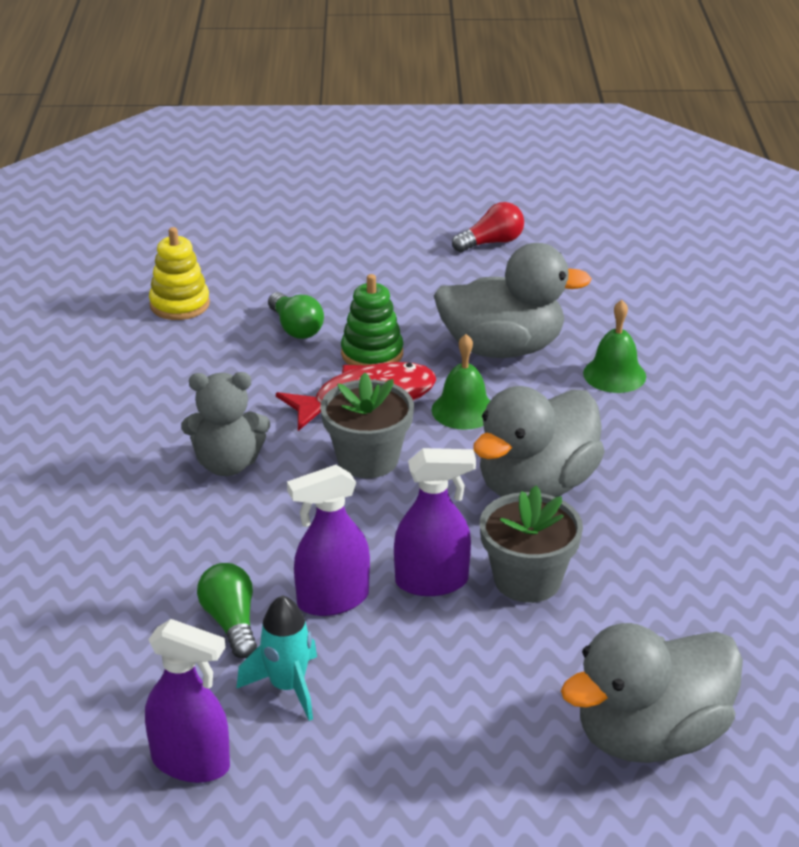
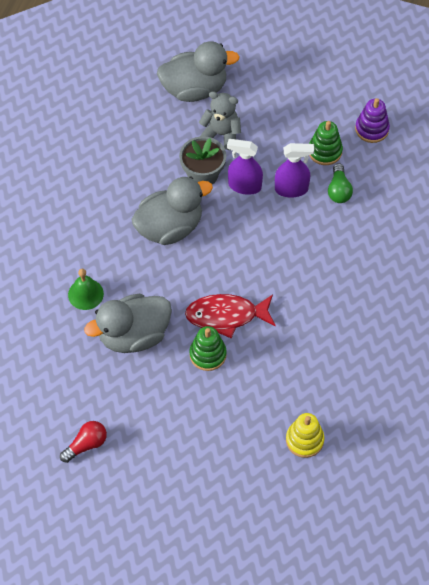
camera: 160 degrees left, 25 degrees up
purple spray bottle [145,619,230,783] -> purple stacking toy [355,98,390,143]
grey teddy bear [181,372,270,476] -> grey teddy bear moved to [199,91,241,150]
turquoise rocket [236,595,317,721] -> green stacking toy [309,121,343,165]
green light bulb [268,292,324,339] -> none
grey flower pot [320,372,414,478] -> none
green bell [432,334,491,430] -> none
grey duck [434,243,592,358] -> grey duck turned 45 degrees counterclockwise [84,293,172,353]
red light bulb [452,202,524,252] -> red light bulb turned 150 degrees clockwise [60,421,107,463]

